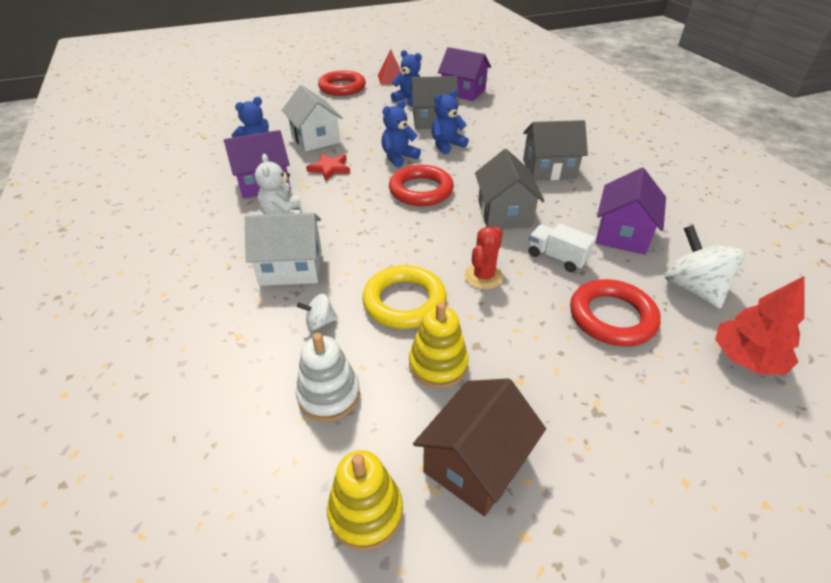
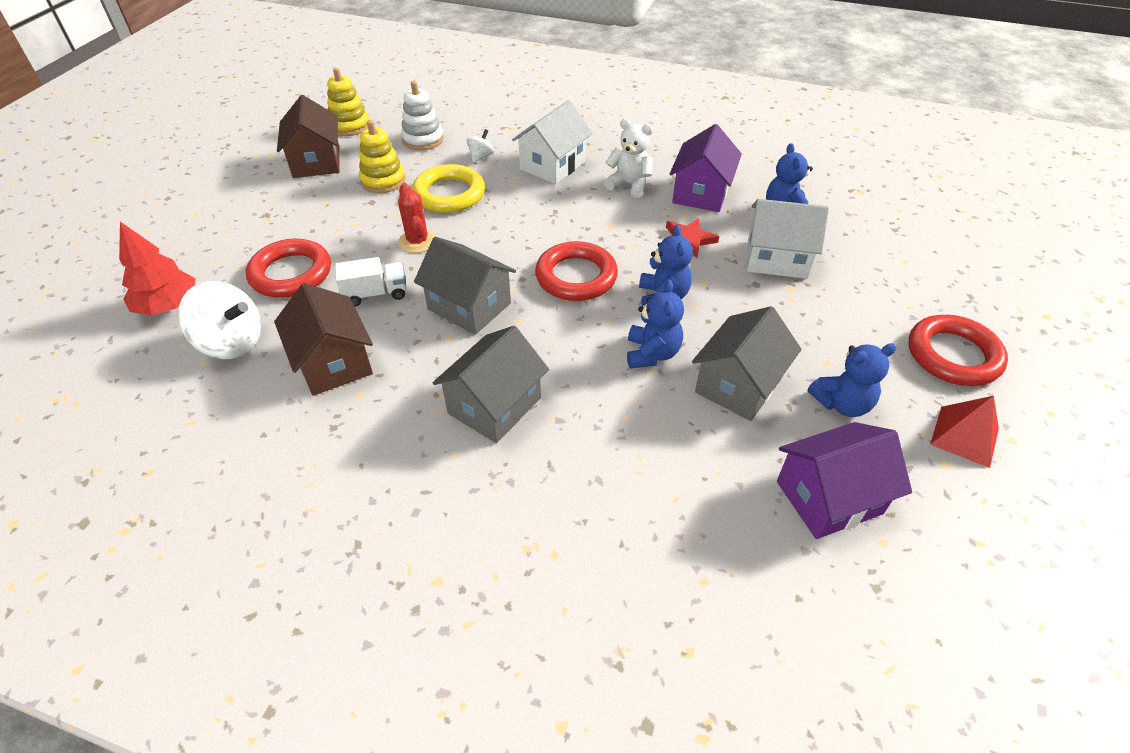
camera: 130 degrees right, 5 degrees up
purple house [595,168,666,255] -> brown house [274,283,373,396]

